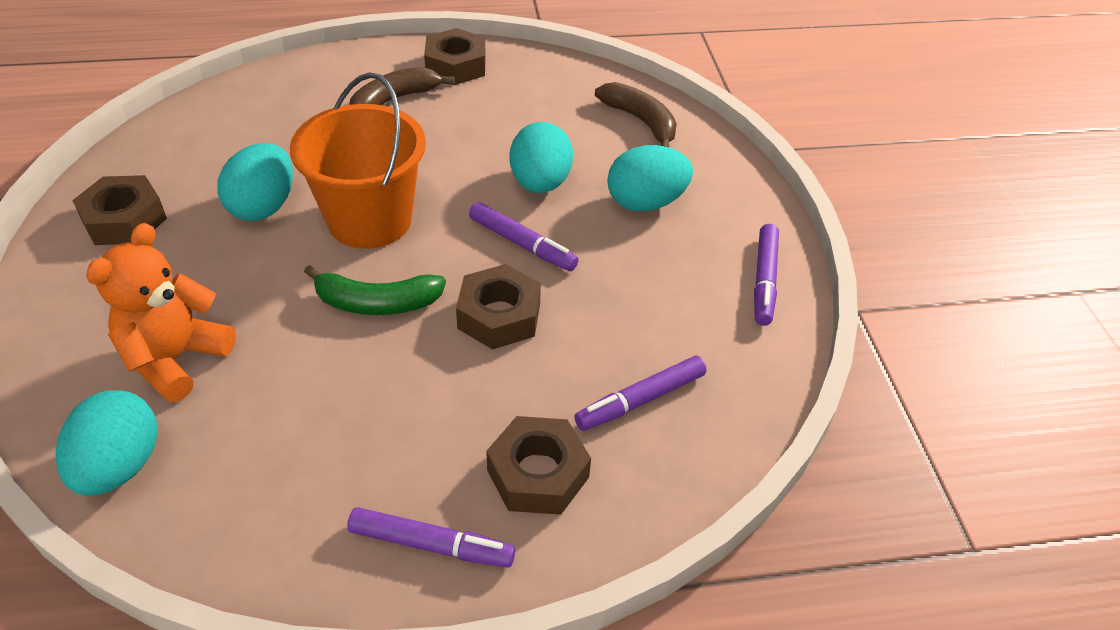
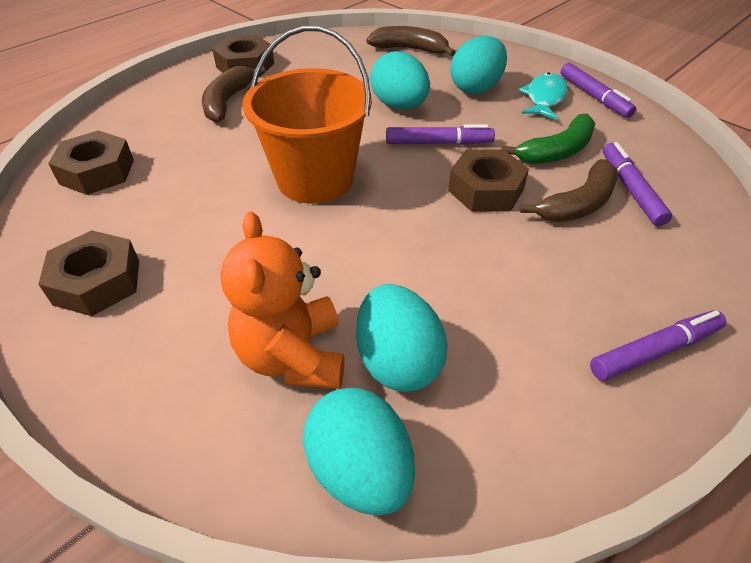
camera: 35 degrees left, 0 degrees up
turquoise egg [217,143,293,221] -> turquoise egg moved to [356,284,448,392]
green banana [304,265,446,315] -> green banana moved to [502,114,595,164]
brown nut [486,416,591,515] -> brown nut moved to [48,130,134,195]
purple marker [574,356,707,431] -> purple marker turned 150 degrees clockwise [603,142,672,226]
none -> turquoise fish [519,73,568,120]
none -> brown banana [519,159,618,222]

